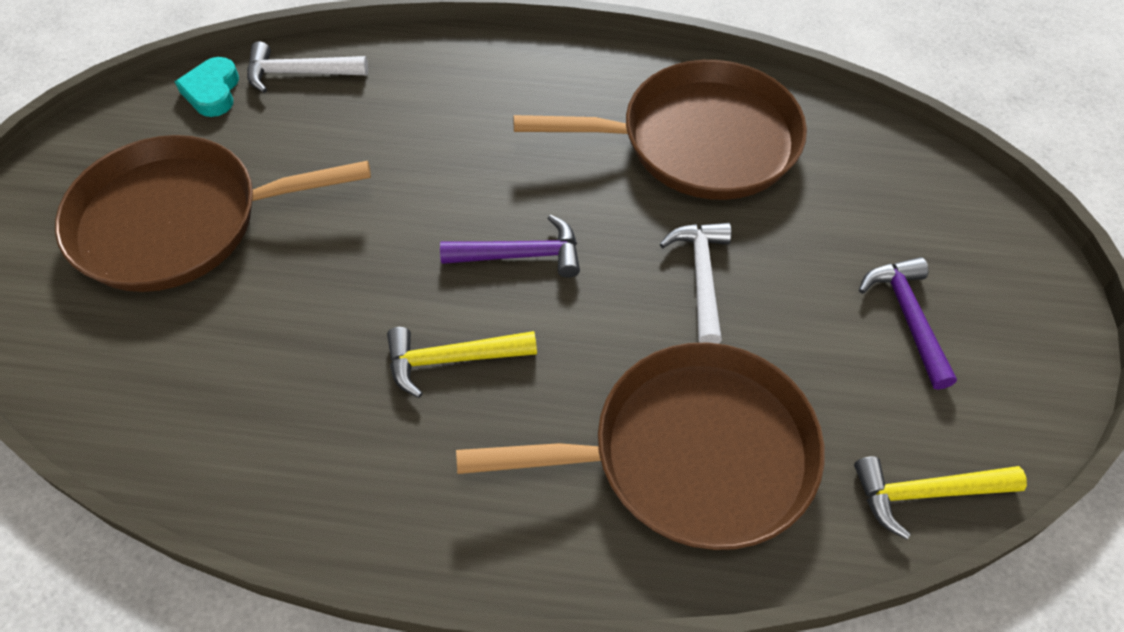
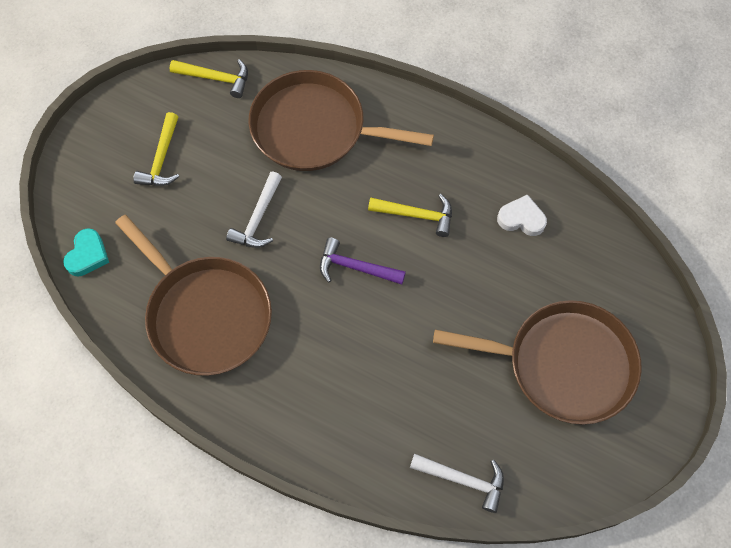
camera: 160 degrees left, 10 degrees up
turquoise heart [175,57,239,117] -> turquoise heart moved to [63,228,109,277]
brown pan [514,60,807,200] -> brown pan turned 150 degrees counterclockwise [115,215,272,376]
purple hammer [859,257,957,390] -> yellow hammer [133,112,179,186]
none -> white heart [497,194,547,236]

